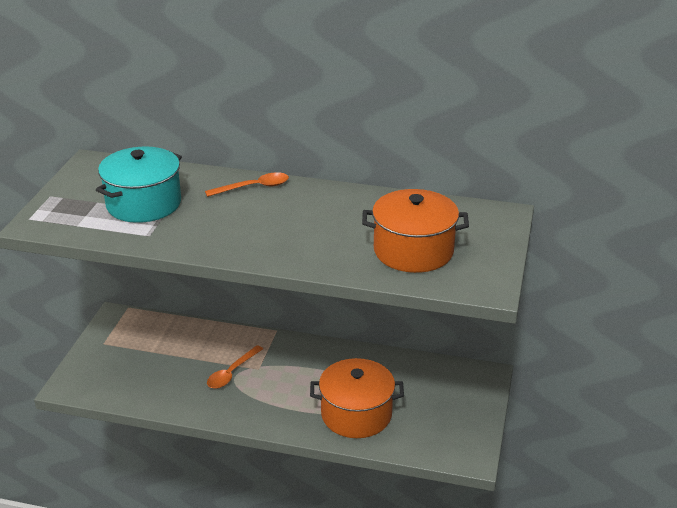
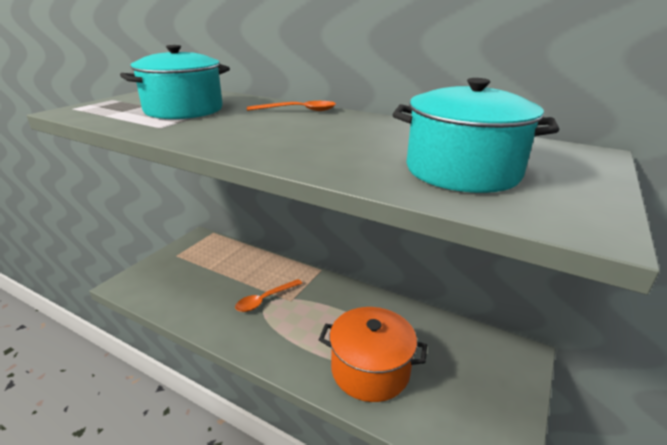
camera: 15 degrees right, 5 degrees down
orange pot [362,189,469,273] -> turquoise pot [393,78,559,193]

